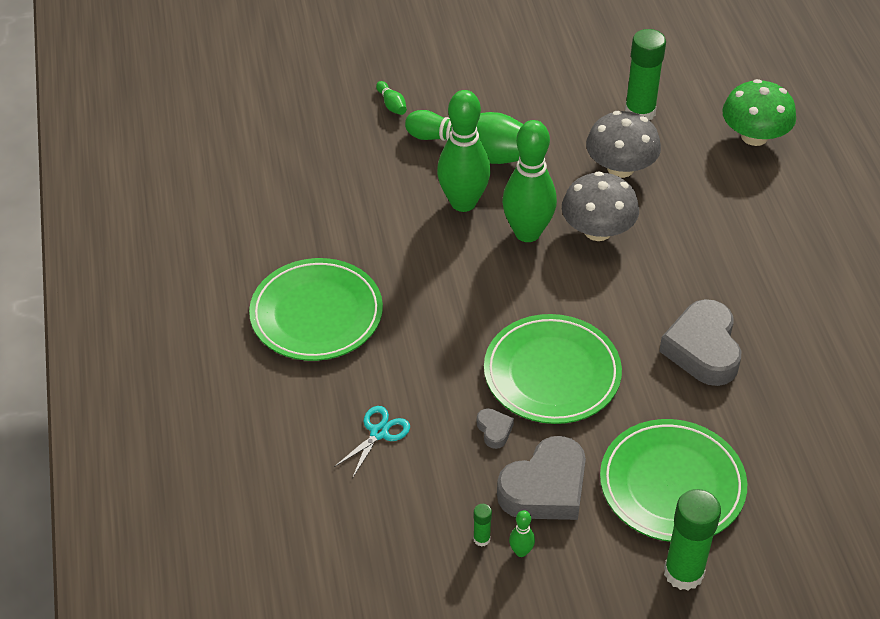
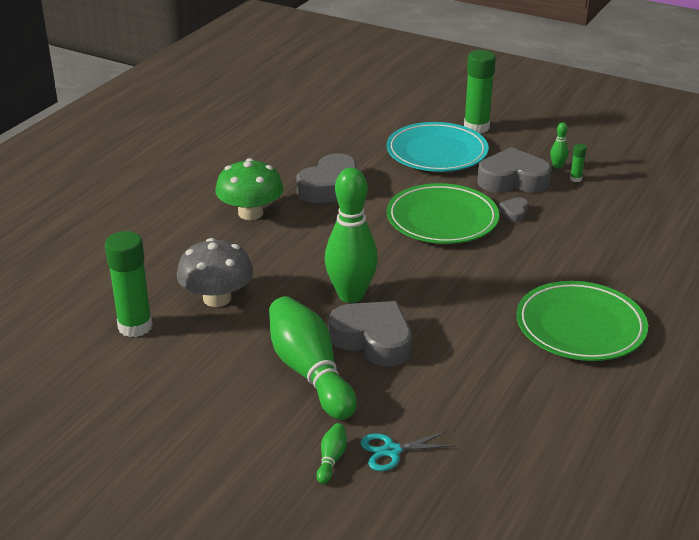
camera: 140 degrees left, 15 degrees down
turquoise scissors [334,406,410,479] -> turquoise scissors moved to [360,431,455,471]
green bowling pin [437,90,491,212] -> grey heart [329,301,411,366]
grey mushroom [562,171,639,241] -> none
green plate [600,419,747,542] -> turquoise plate [386,122,489,172]
green mushroom [722,79,796,146] -> green mushroom moved to [215,158,283,220]

